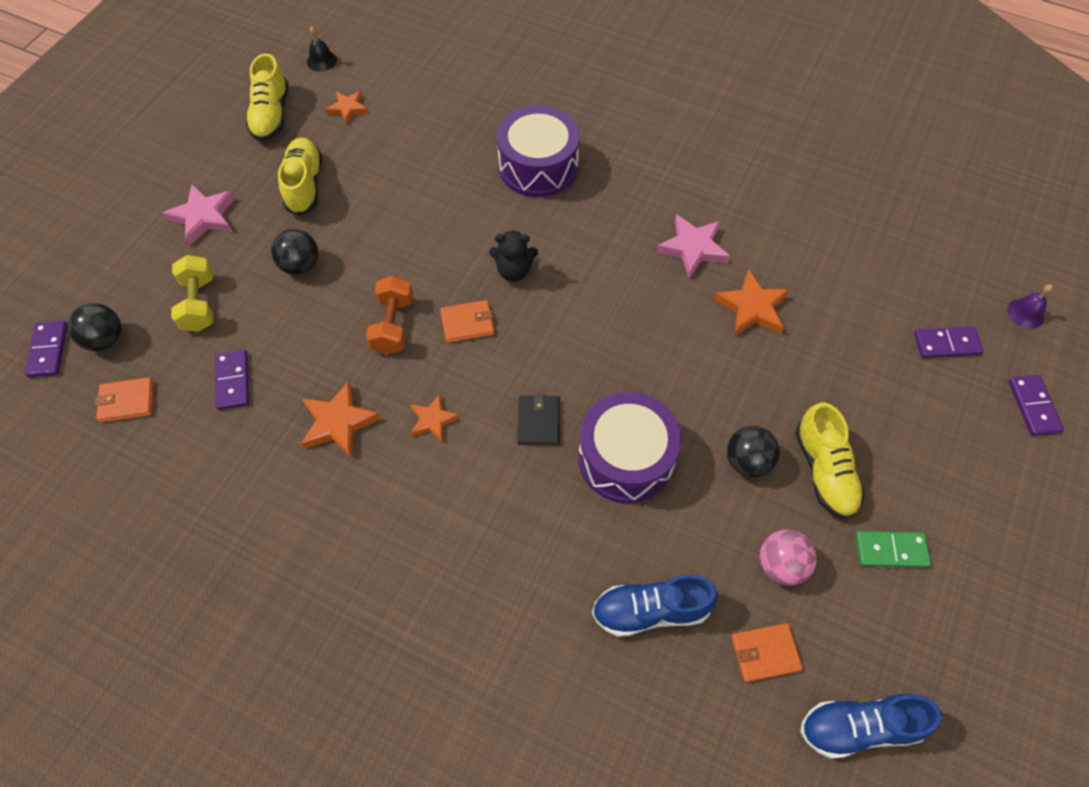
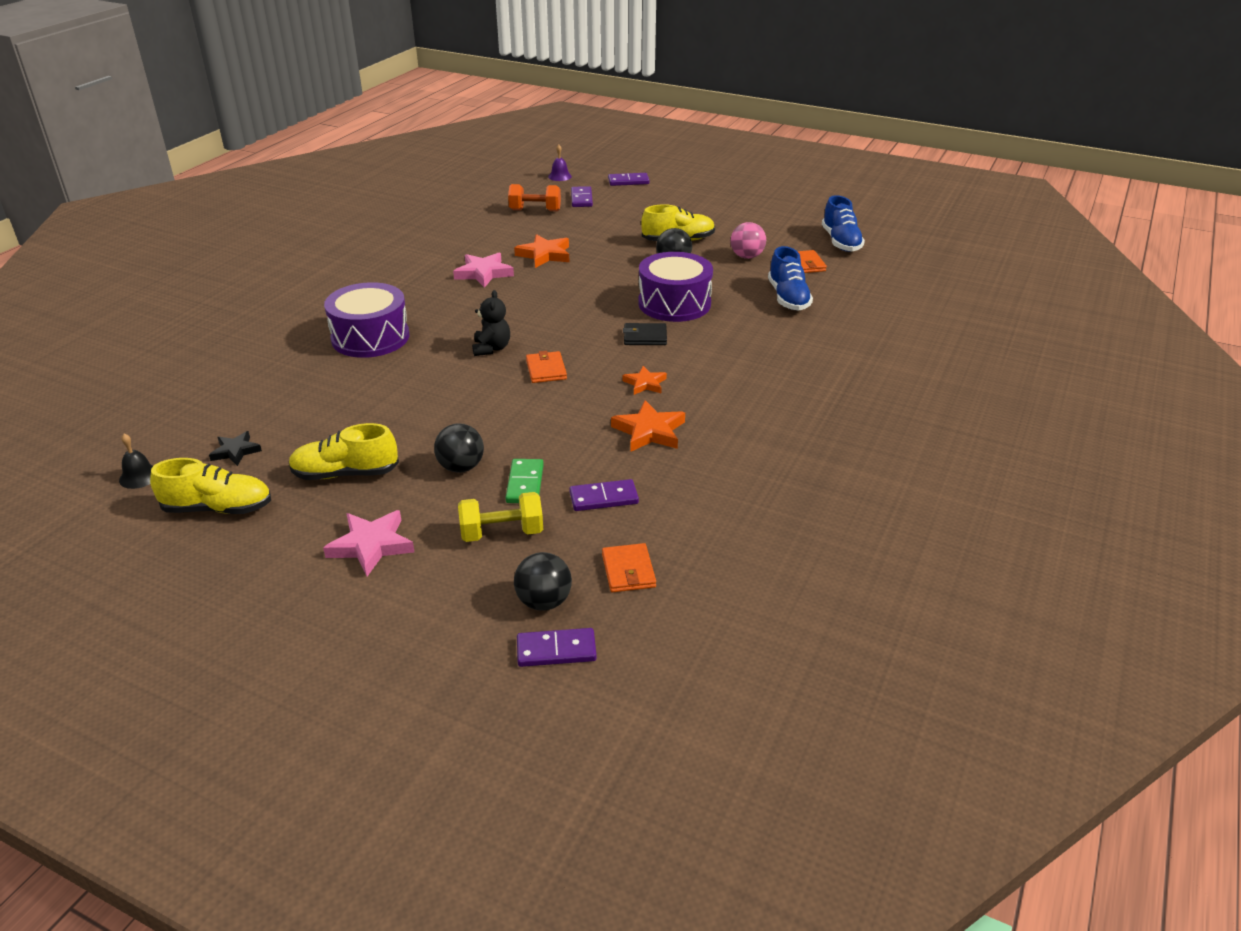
camera: 90 degrees left, 25 degrees down
orange star [326,91,369,124] -> black star [209,431,262,466]
orange dumbbell [366,276,413,355] -> orange dumbbell moved to [508,184,561,211]
green domino [855,531,931,567] -> green domino moved to [505,459,544,503]

